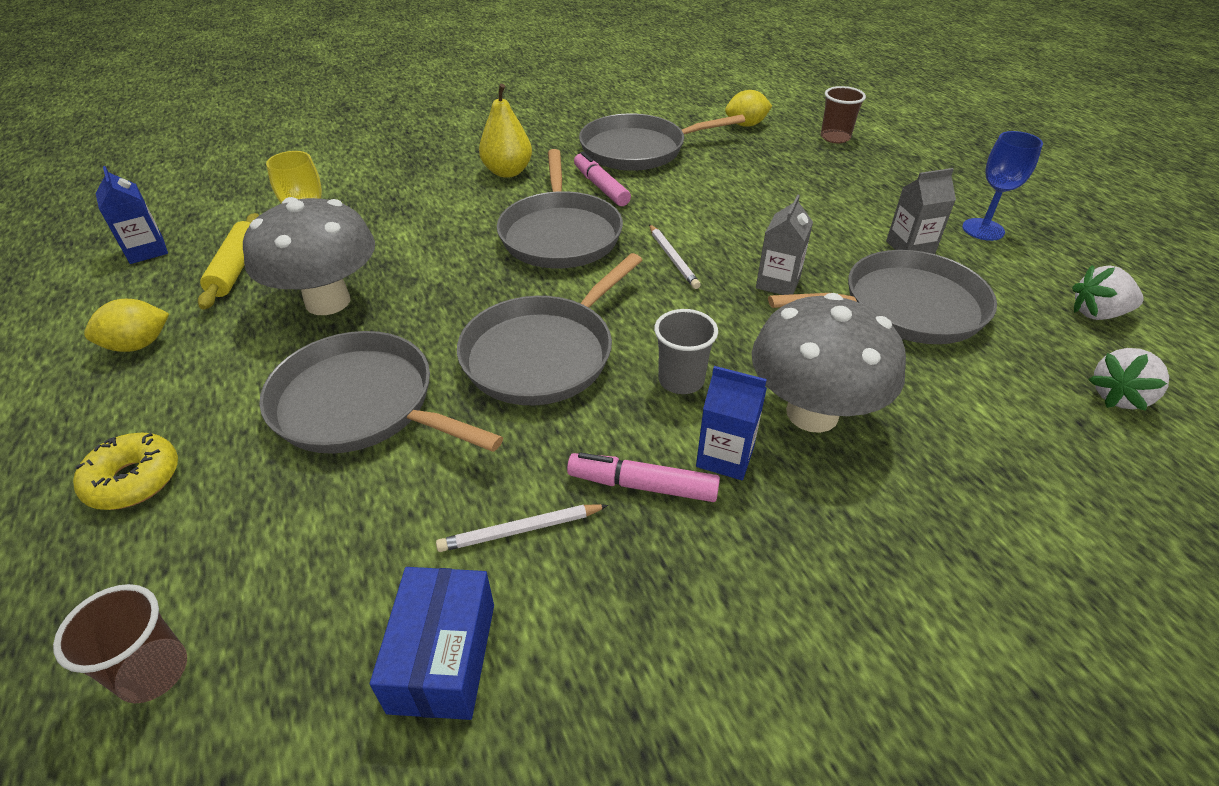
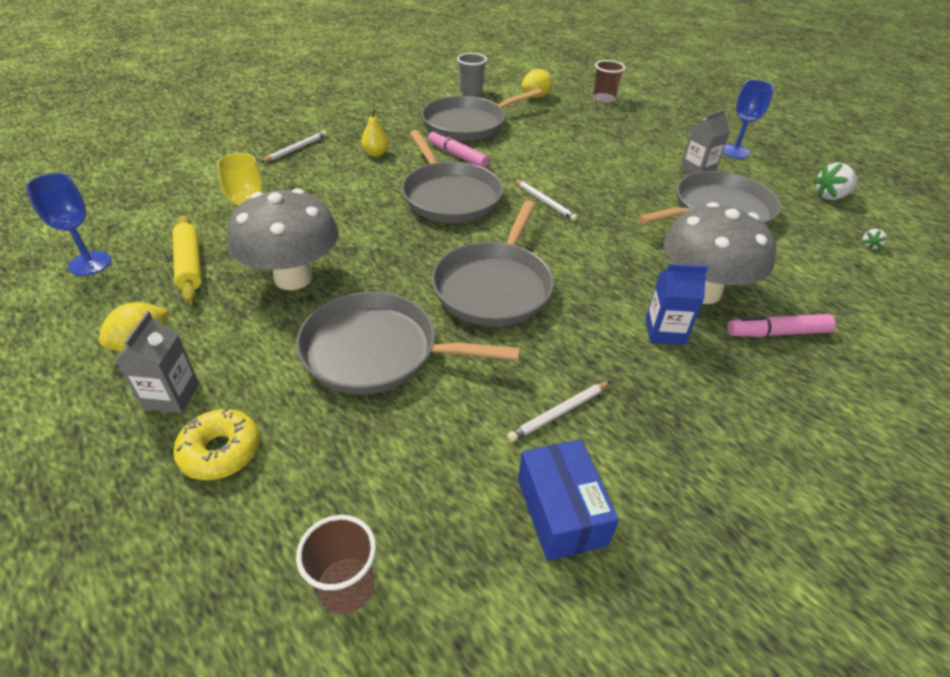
camera: 20 degrees left, 0 degrees up
blue carton [96,166,168,264] -> blue goblet [26,173,111,276]
yellow pear [479,84,532,178] -> yellow pear [361,109,389,157], size x0.63
pink marker [567,452,720,502] -> pink marker moved to [727,314,836,337]
grey cup [654,309,718,394] -> grey cup moved to [457,53,487,96]
grey carton [756,194,813,295] -> grey carton moved to [115,311,199,413]
white strawberry [1088,348,1169,411] -> white strawberry [862,229,887,250], size x0.51
none -> white pencil [261,131,327,162]

